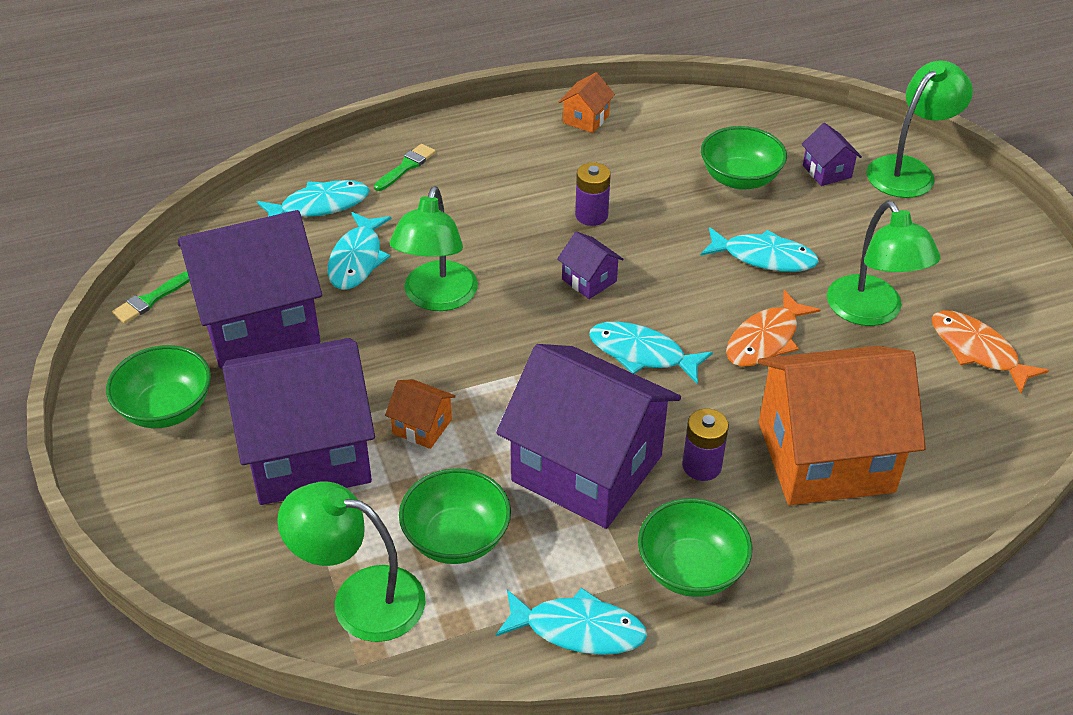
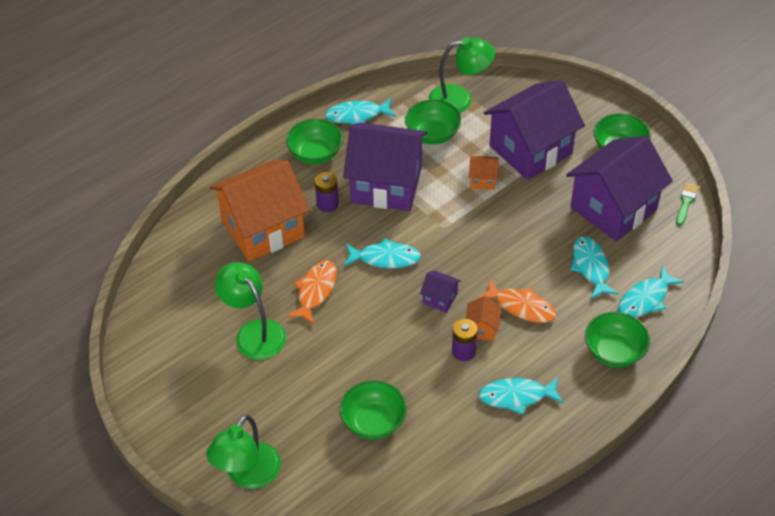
camera: 160 degrees right, 5 degrees up
green brush [374,144,436,191] -> green bowl [585,312,650,368]
green lamp [390,186,478,311] -> none
orange house [559,72,615,133] -> orange house moved to [466,296,501,341]
turquoise fish [701,227,819,272] -> turquoise fish moved to [479,377,564,415]
purple house [802,123,862,186] -> none
orange fish [932,310,1049,394] -> orange fish moved to [477,279,556,323]

